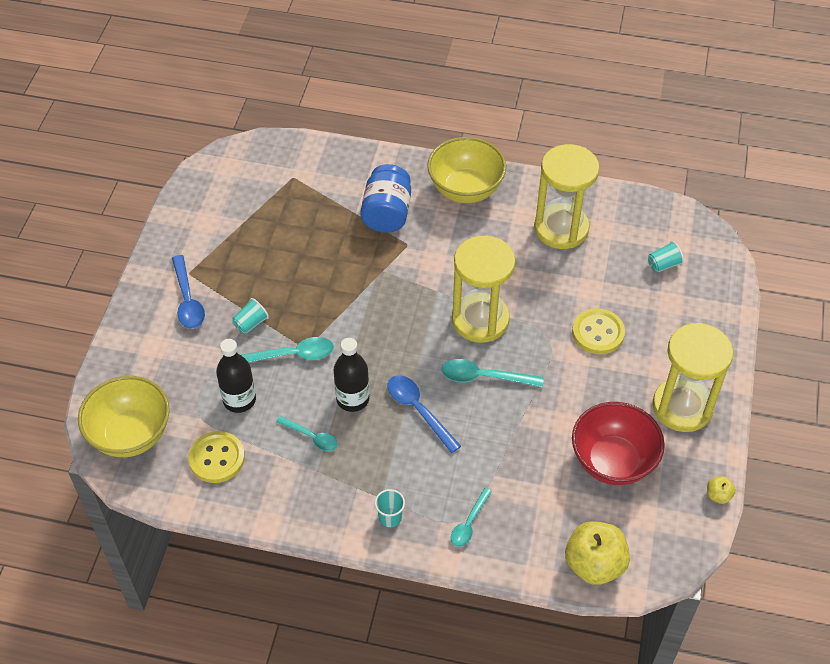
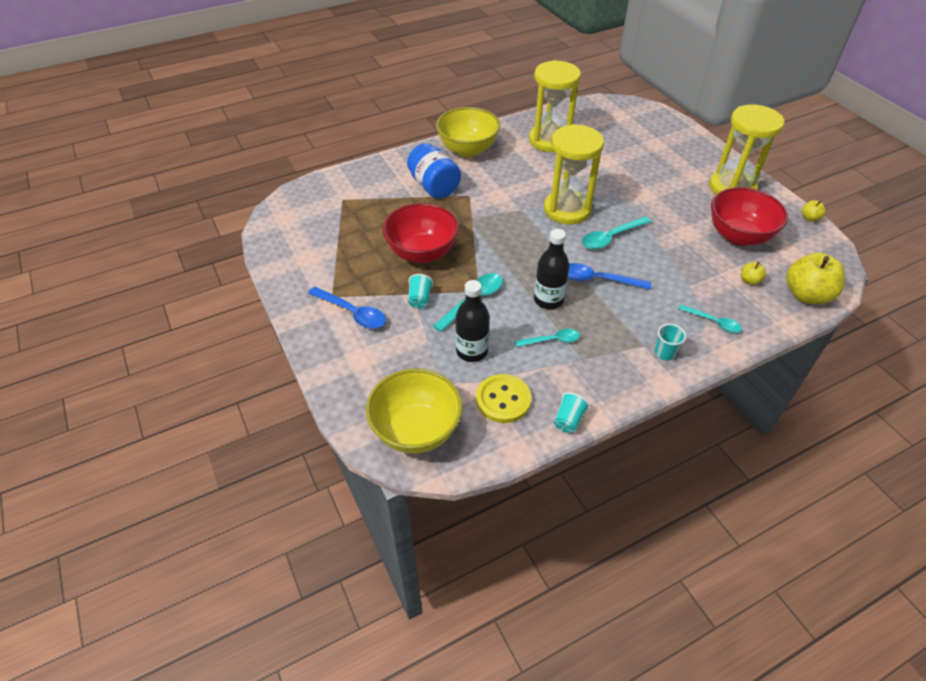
camera: 40 degrees left, 5 degrees down
turquoise spoon [451,488,492,547] -> turquoise spoon turned 45 degrees counterclockwise [678,304,742,333]
yellow button [572,308,625,354] -> none
turquoise cup [648,241,684,273] -> turquoise cup moved to [554,392,589,433]
none -> red bowl [382,203,459,263]
none -> yellow apple [741,262,766,285]

